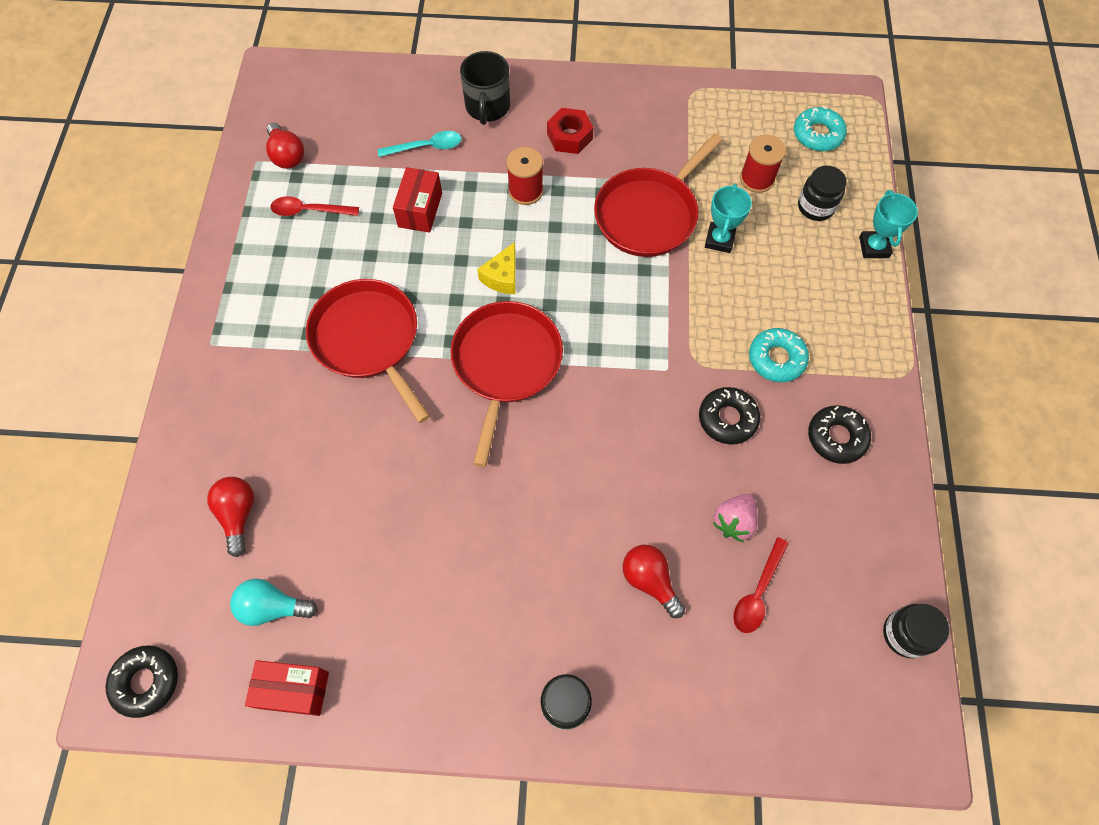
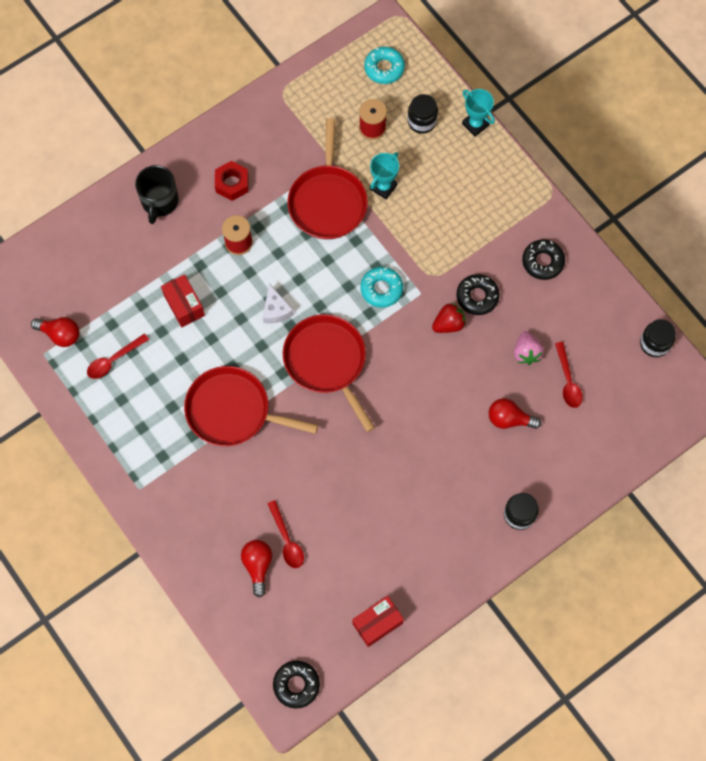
camera: 40 degrees left, 5 degrees up
red light bulb [207,477,254,557] -> red light bulb turned 45 degrees clockwise [241,540,272,598]
turquoise light bulb [230,579,317,626] -> none
turquoise spoon [378,131,461,157] -> none
black mug [460,51,510,125] -> black mug turned 45 degrees clockwise [135,165,179,224]
yellow cheese [477,242,516,294] -> white cheese [263,284,294,324]
turquoise trophy [705,184,752,253] -> turquoise trophy turned 60 degrees clockwise [370,152,399,199]
turquoise donut [749,328,809,382] -> turquoise donut moved to [360,267,403,308]
none -> red spoon [267,500,304,568]
none -> red strawberry [432,303,466,333]

